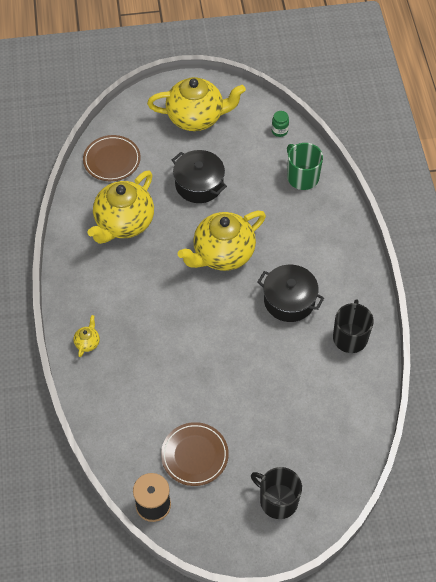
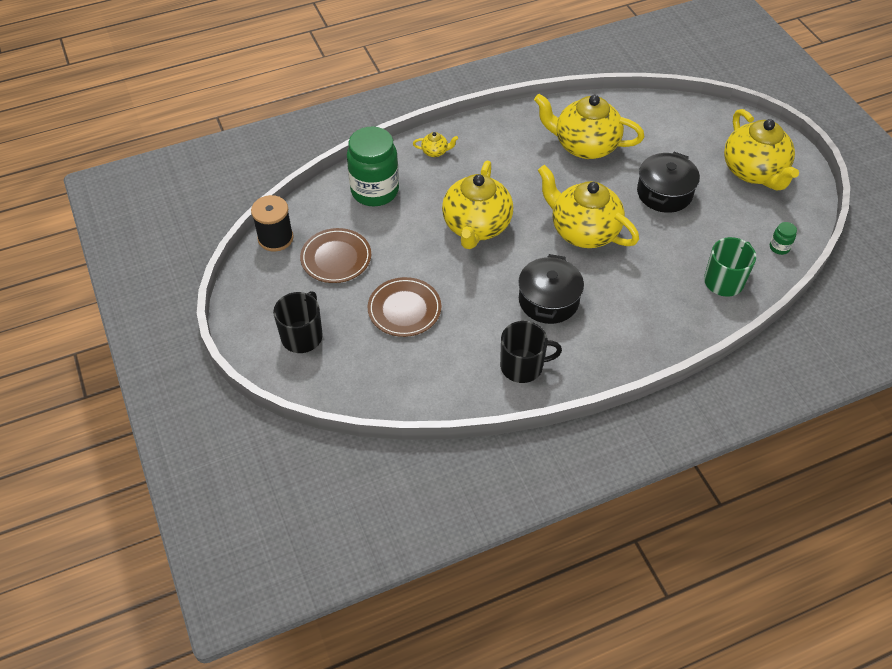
camera: 75 degrees right, 5 degrees down
brown plate [83,135,141,181] -> brown plate moved to [368,277,441,337]
none -> green jar [347,127,399,206]
none -> yellow teapot [442,161,513,249]

